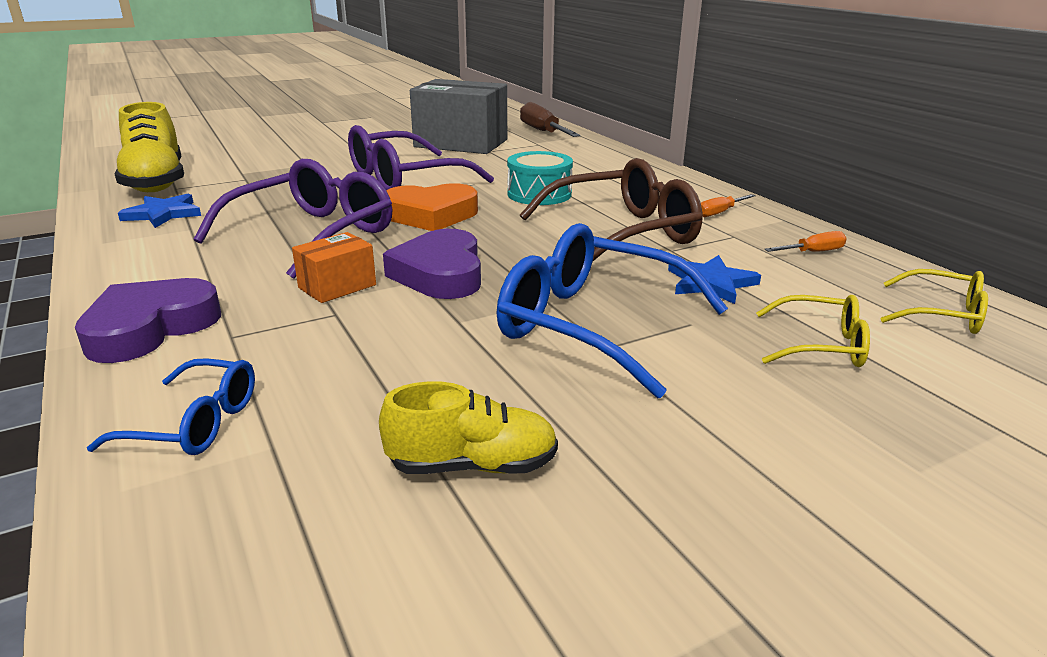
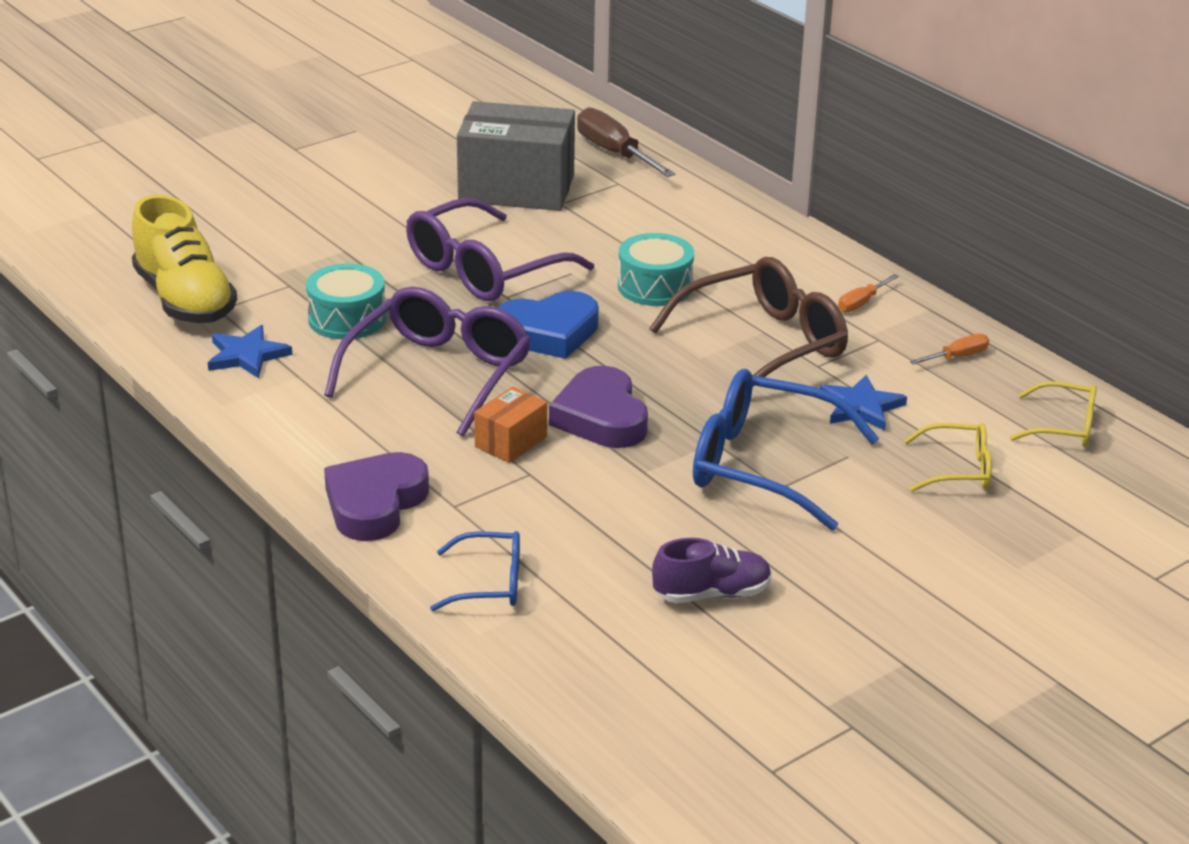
camera: 10 degrees left, 5 degrees up
yellow shoe [379,381,558,474] -> purple shoe [652,538,772,603]
orange heart [386,183,478,231] -> blue heart [497,291,599,359]
none -> turquoise drum [306,263,386,339]

